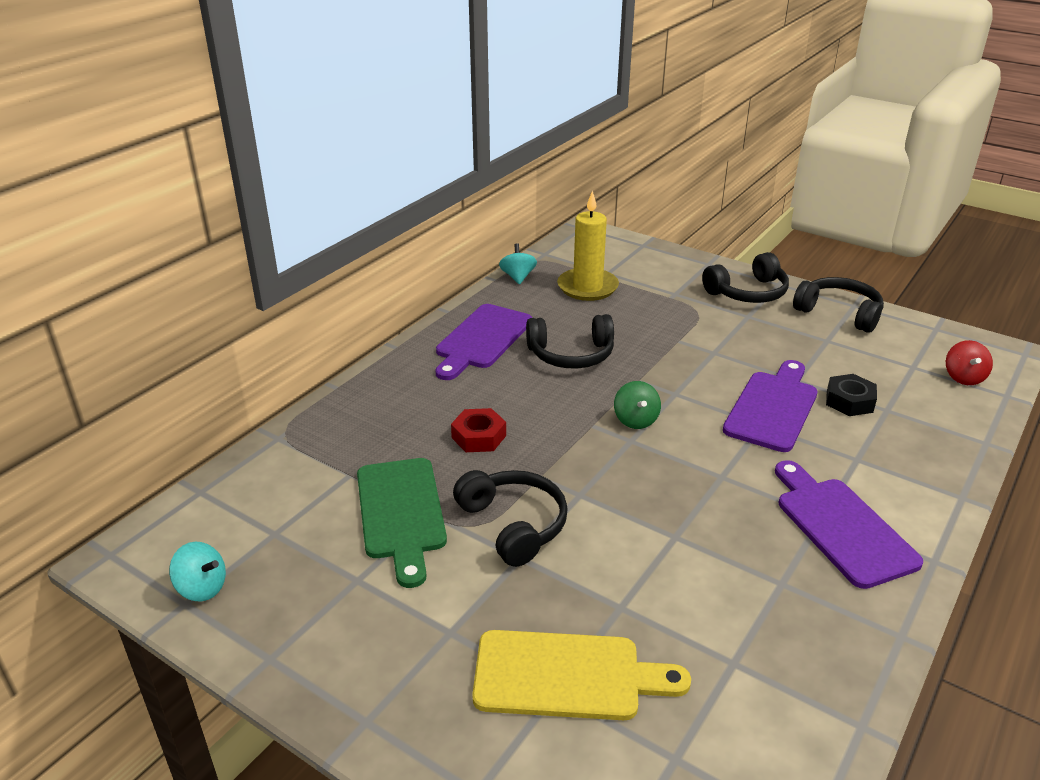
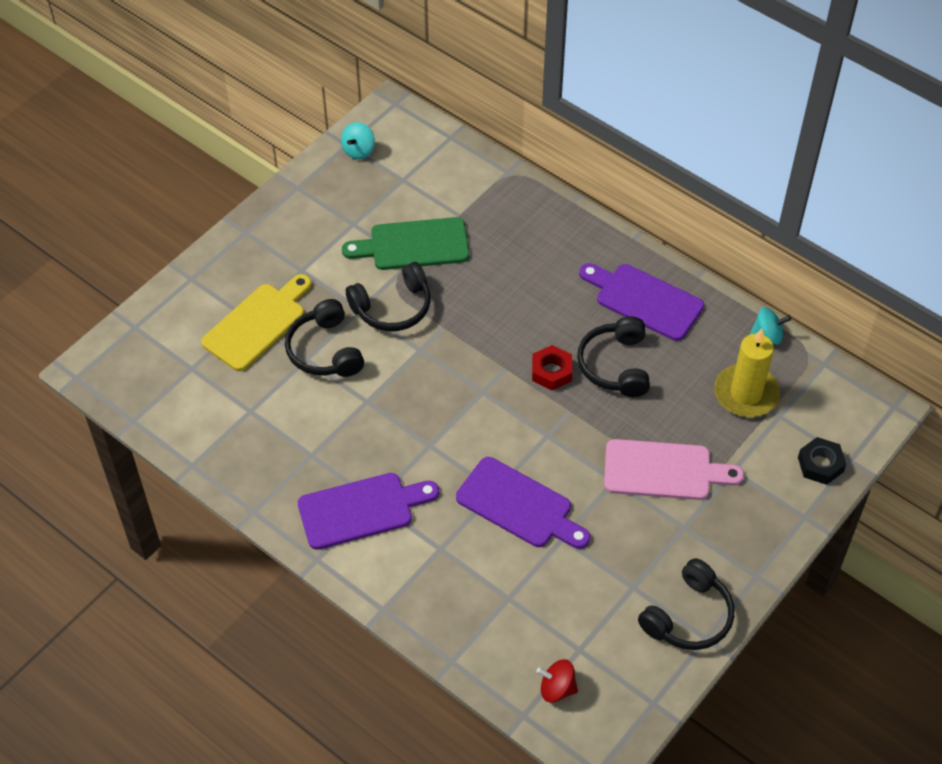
camera: 95 degrees right, 20 degrees up
red nut [451,408,506,452] -> red nut moved to [532,345,572,390]
yellow cutting board [472,630,691,720] -> yellow cutting board turned 150 degrees counterclockwise [201,274,312,371]
green spinning top [614,381,661,429] -> none
black headphones [702,252,789,303] -> black headphones moved to [285,299,364,377]
black nut [826,374,877,416] -> black nut moved to [798,437,846,485]
none -> pink cutting board [604,439,744,500]

